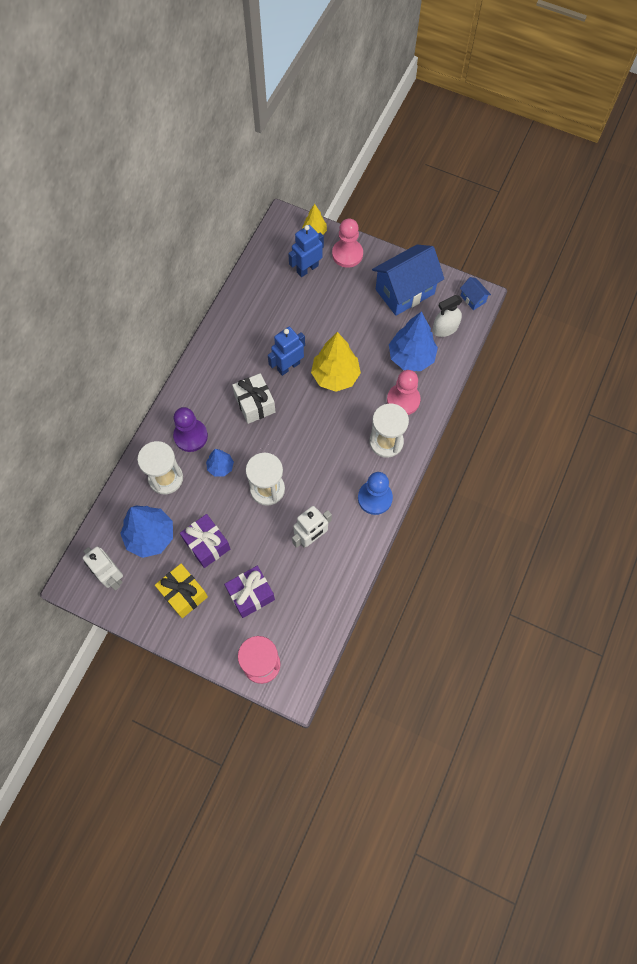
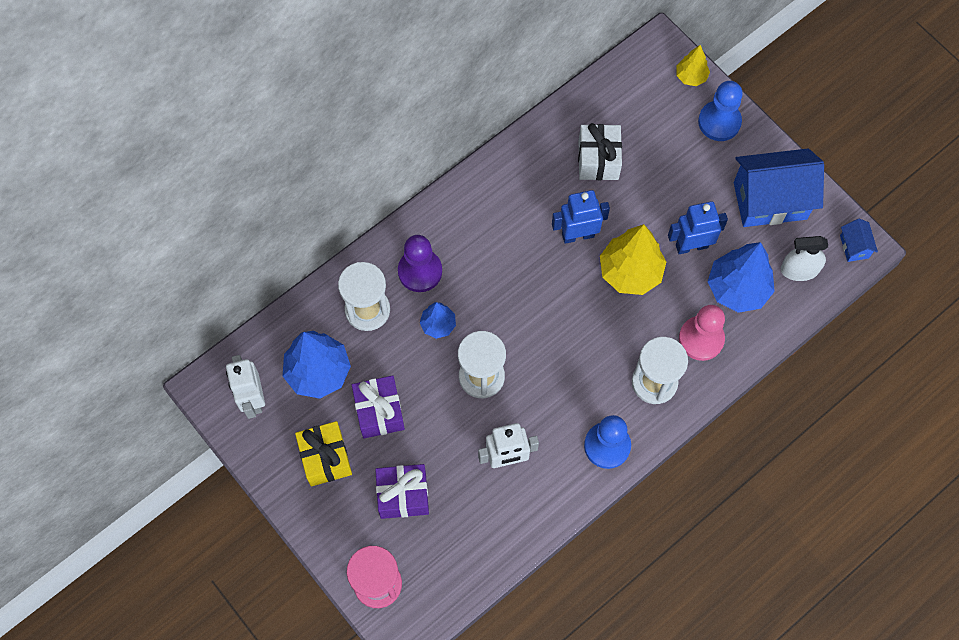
camera: 25 degrees right, 0 degrees up
white gift [232,373,276,424] -> white gift moved to [578,123,622,180]
blue robot [288,225,324,277] -> blue robot moved to [668,201,728,254]
pink pawn [332,219,363,268] -> blue pawn [698,81,743,141]

